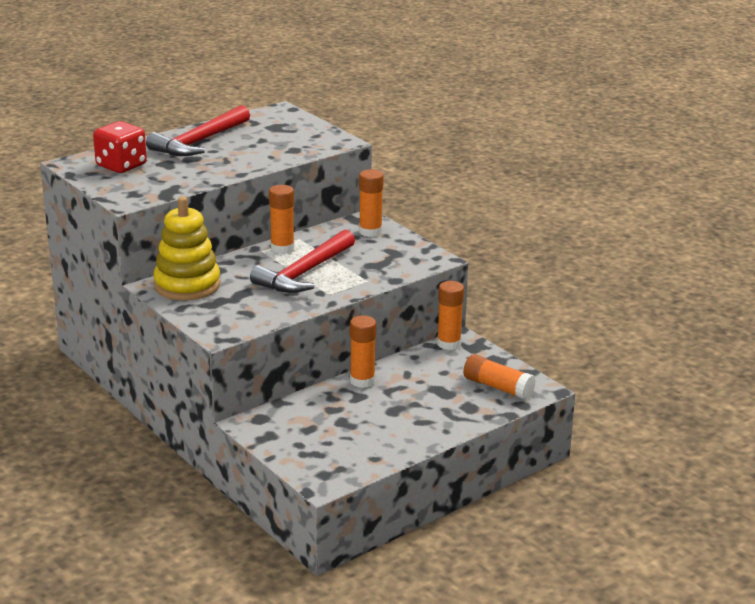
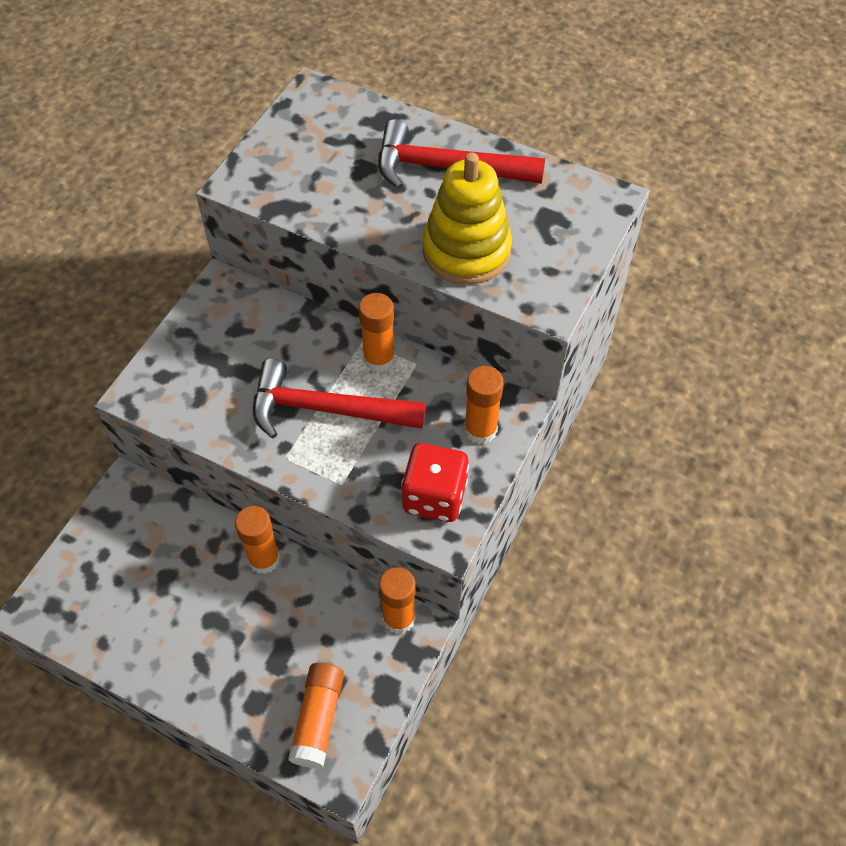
camera: 65 degrees right, 30 degrees up
red dice [93,121,147,173] -> red dice moved to [401,443,469,522]
yellow stacking toy [153,196,221,300] -> yellow stacking toy moved to [423,152,512,285]

